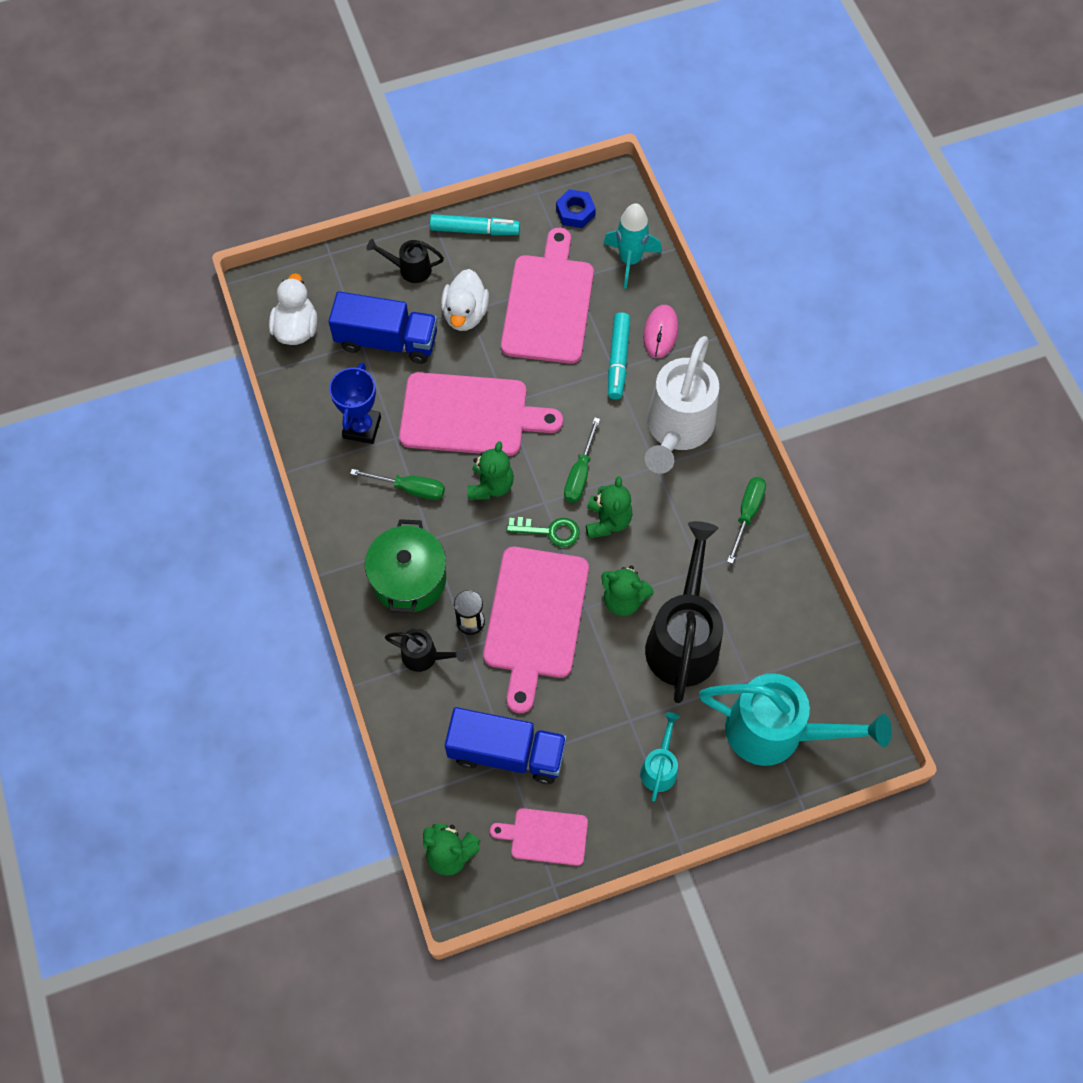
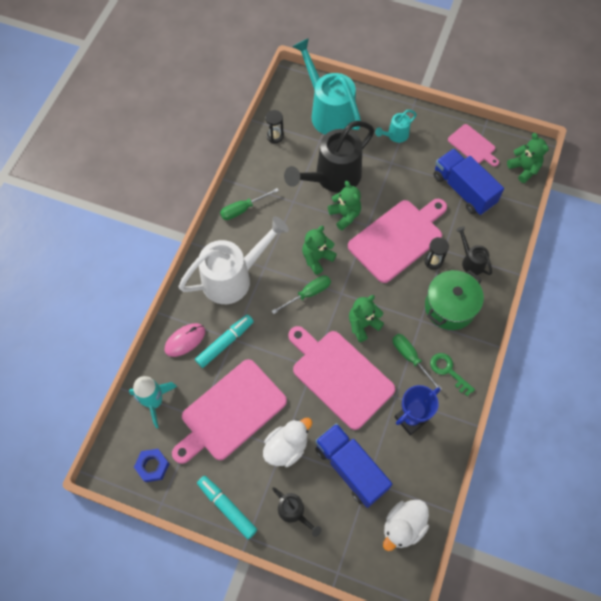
camera: 140 degrees left, 0 degrees up
green key [506,517,580,547] -> green key moved to [430,353,475,396]
none -> black hourglass [265,110,284,143]

